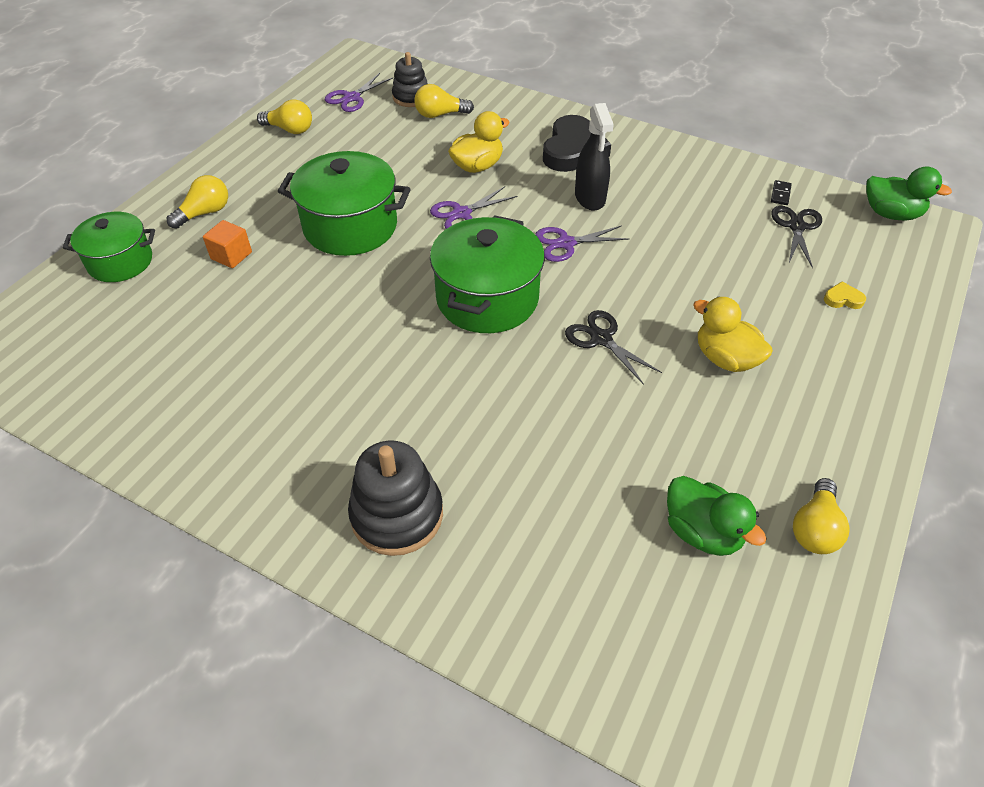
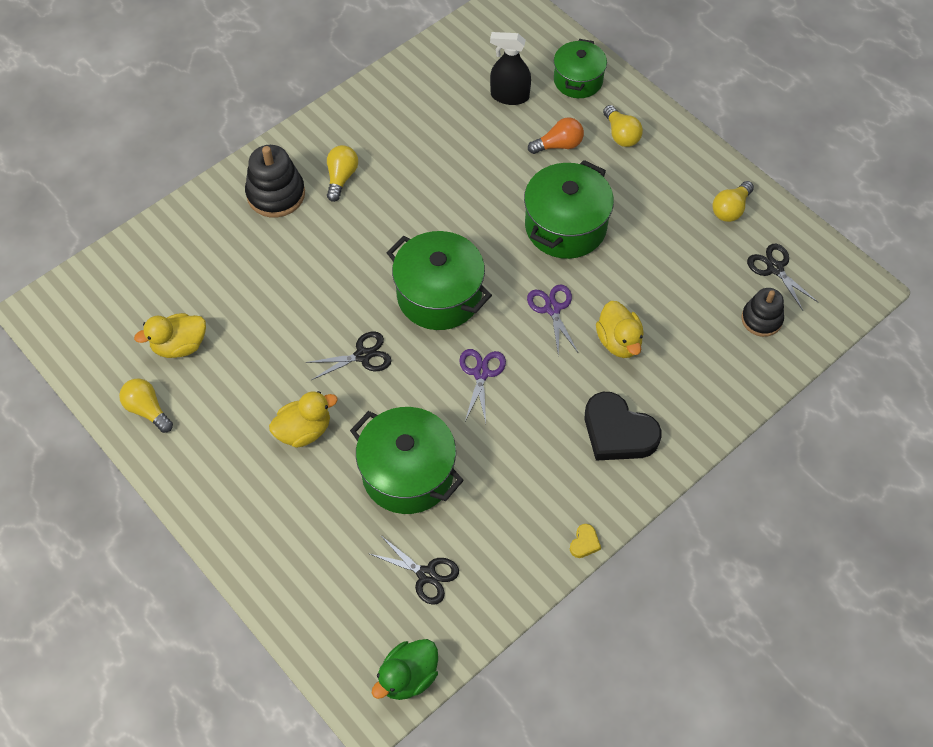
camera: 110 degrees right, 10 degrees up
orange cube [203,220,252,268] -> orange light bulb [528,117,584,154]
purple scissors [324,73,393,112] -> black scissors [747,244,819,310]
yellow light bulb [414,84,474,118] -> yellow light bulb moved to [327,145,358,202]
black spray bottle [575,103,614,210] -> black spray bottle moved to [490,32,531,105]
green duck [667,476,767,556] -> yellow duck [134,313,206,358]
black domino [771,180,792,205] -> none
yellow heart [824,281,866,309] -> yellow heart moved to [570,524,601,558]
none -> green pot [350,407,464,514]

